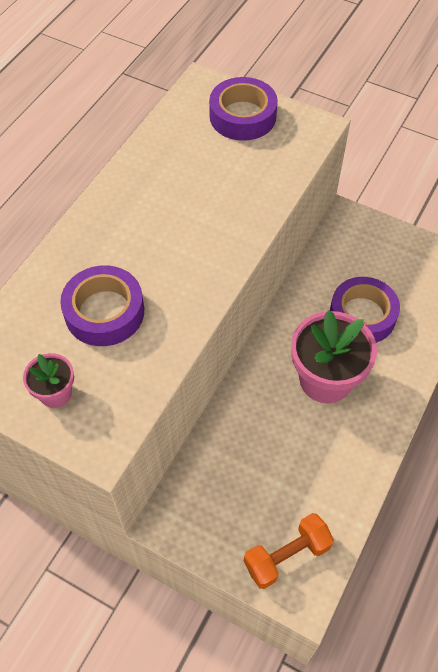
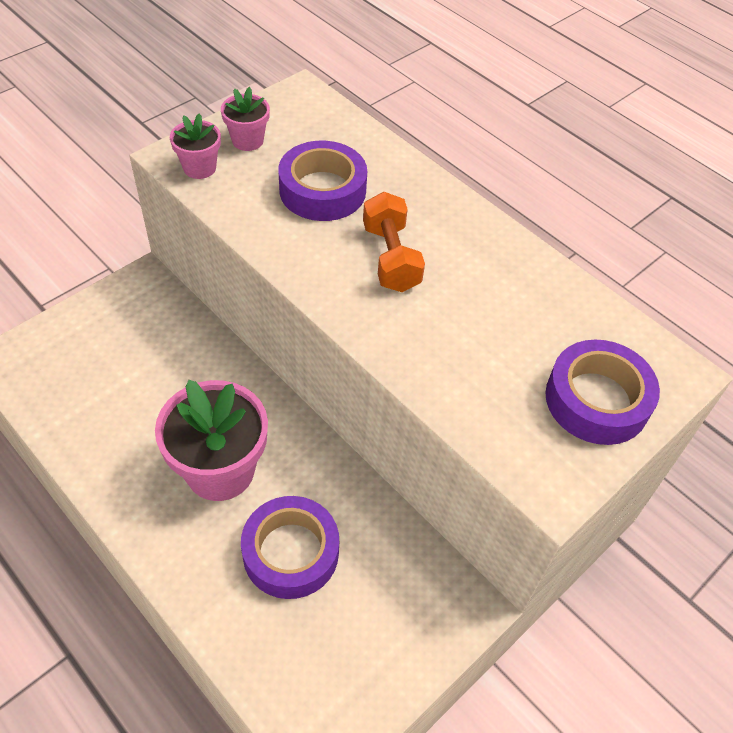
camera: 105 degrees right, 5 degrees down
orange dumbbell [244,513,334,589] -> orange dumbbell moved to [363,192,425,292]
none -> pink flower pot [170,113,221,179]

